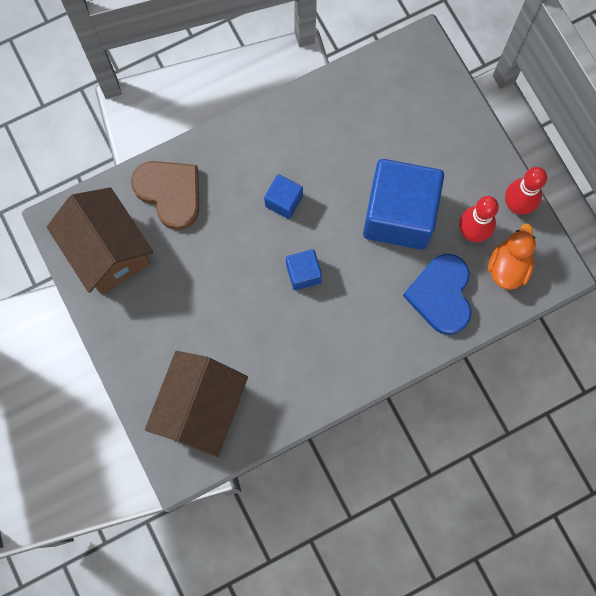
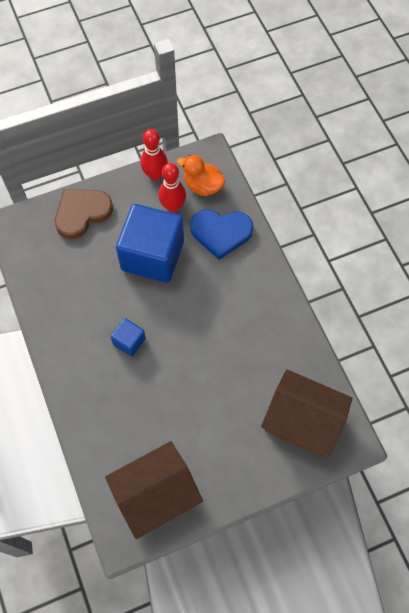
camera: 85 degrees left, 10 degrees down
brown heart [131,161,199,230] -> brown heart moved to [55,189,113,239]
blue cube [286,249,322,290] -> none

